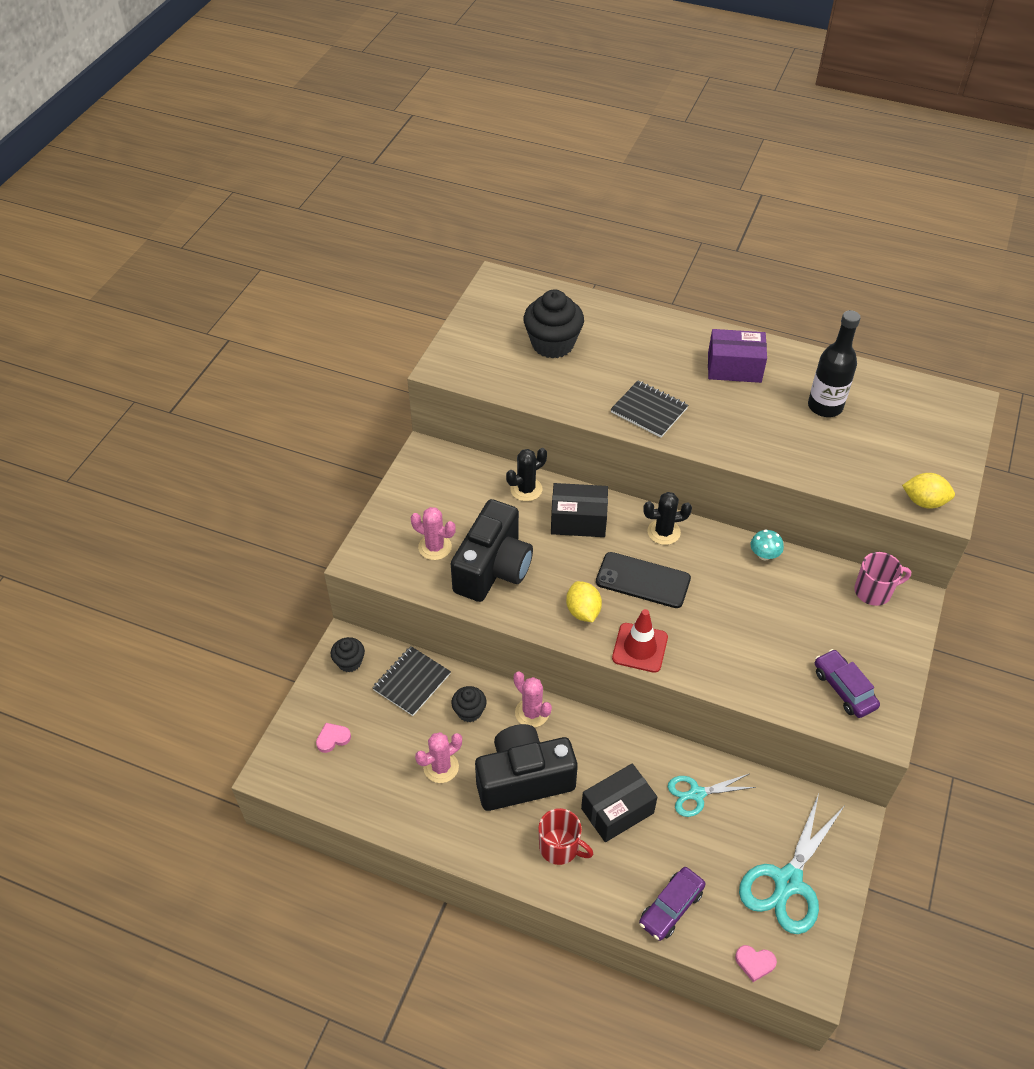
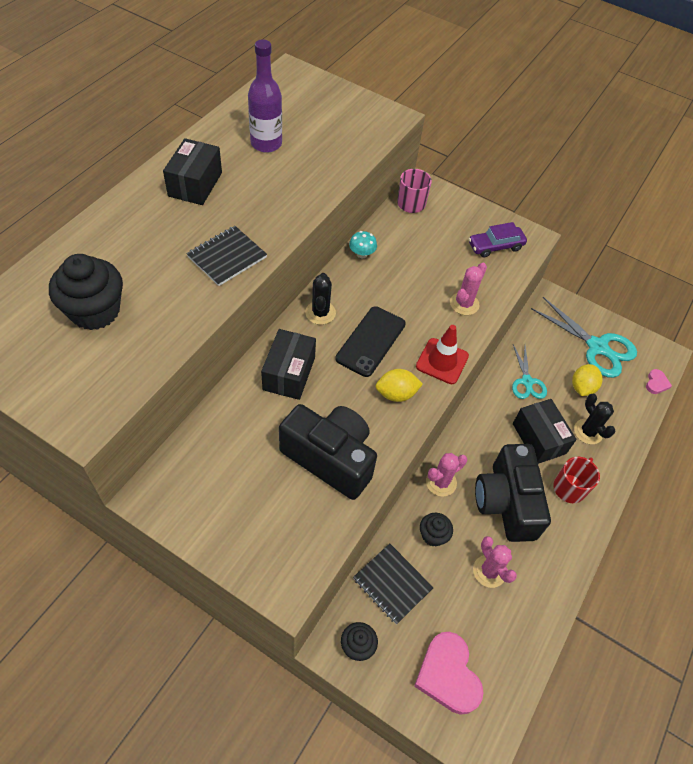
camera: 85 degrees left, 5 degrees up
pink heart [316,723,351,753] -> pink heart [414,632,484,715], size x2.06
pink cactus [411,507,456,560] -> pink cactus moved to [450,263,487,315]
black cactus [506,448,547,501] -> black cactus moved to [574,394,615,444]
purple car [639,867,706,941] -> none
purple box [708,329,767,383] -> black box [163,138,222,205]
black bottle [808,310,861,417] -> purple bottle [248,39,282,153]
yellow lemon [902,473,955,509] -> yellow lemon moved to [572,364,603,396]

